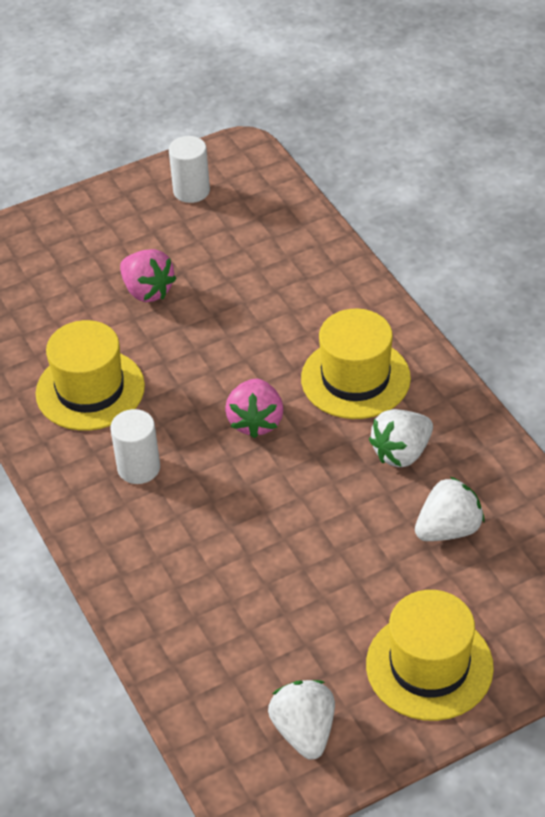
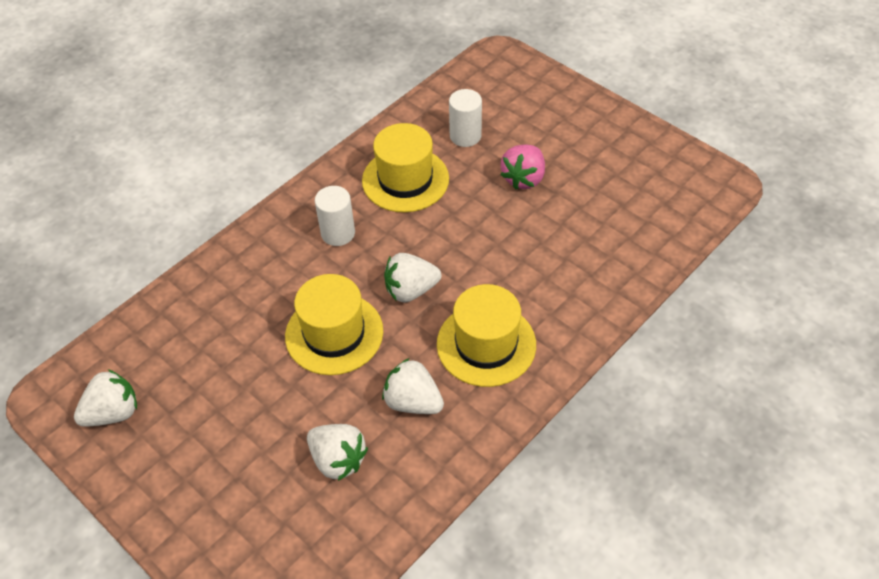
camera: 70 degrees right, 5 degrees up
white cylinder [169,136,210,203] -> white cylinder moved to [449,89,482,147]
pink strawberry [225,379,284,438] -> white strawberry [384,253,441,303]
yellow hat [366,590,494,721] -> yellow hat moved to [285,274,383,375]

